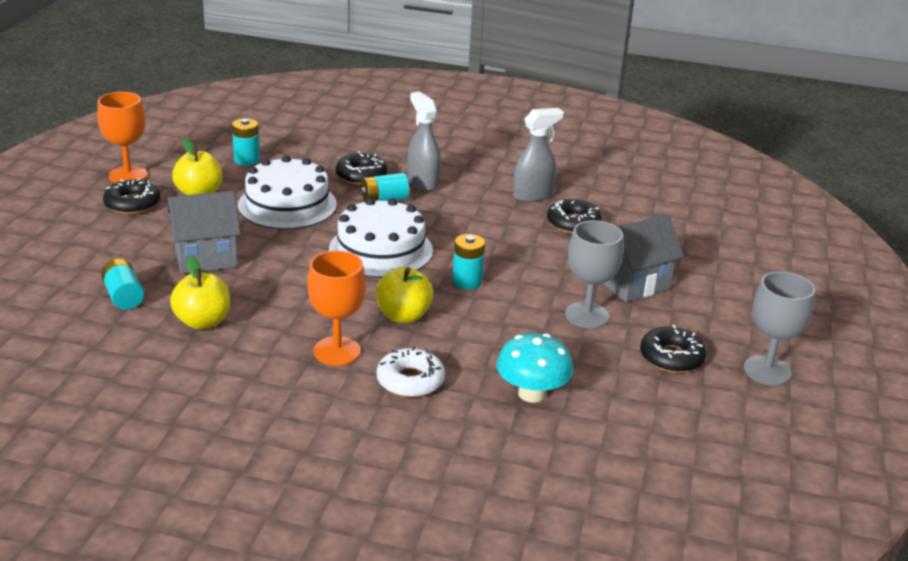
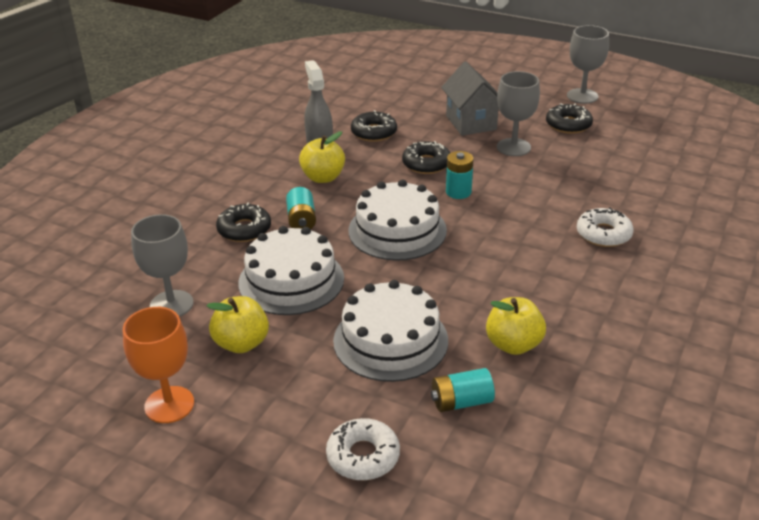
camera: 75 degrees left, 5 degrees up
black donut [103,178,160,214] -> black donut moved to [402,141,450,174]
grey house [167,191,241,274] -> white cake [333,280,448,382]
turquoise battery [232,118,260,165] -> grey goblet [131,214,194,317]
orange goblet [307,251,366,366] -> none
yellow apple [376,267,434,323] -> yellow apple moved to [299,131,345,183]
grey spray bottle [407,91,441,191] -> none
turquoise mushroom [496,333,573,403] -> none
none -> white donut [326,418,400,480]

